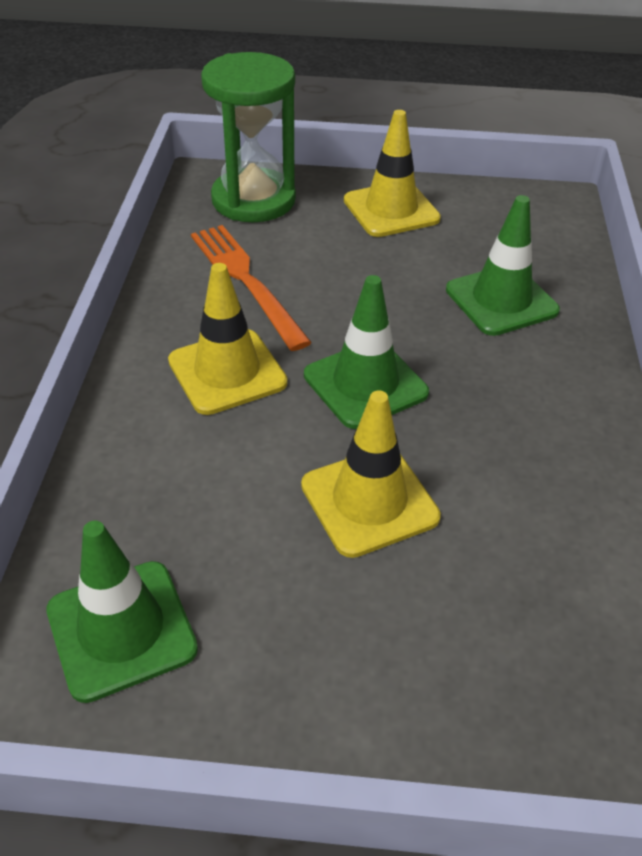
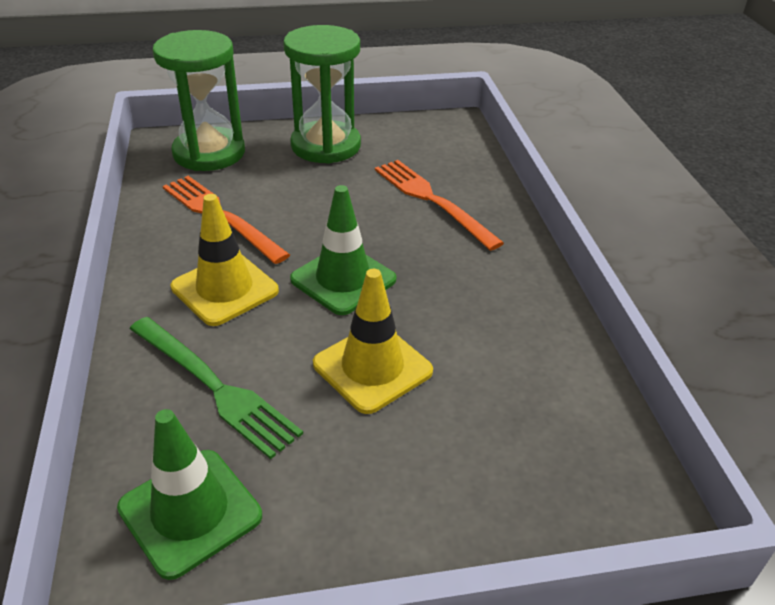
camera: 15 degrees left, 5 degrees down
yellow traffic cone [344,110,441,237] -> green hourglass [283,25,361,164]
green traffic cone [446,195,560,336] -> orange fork [375,160,504,251]
none -> green fork [129,317,303,459]

